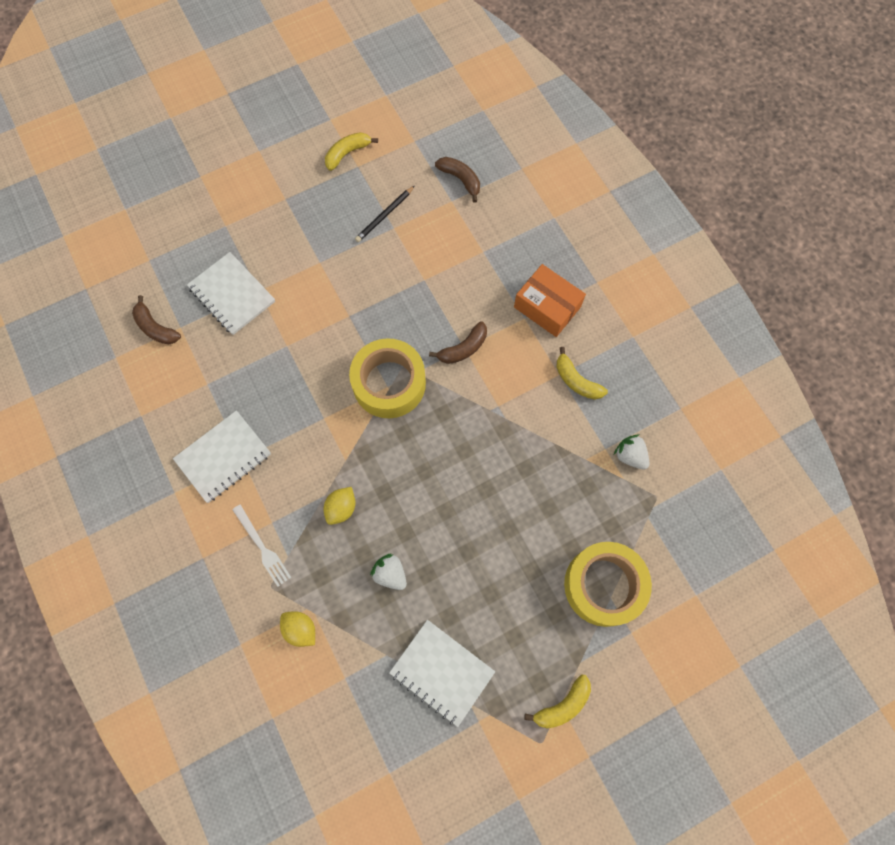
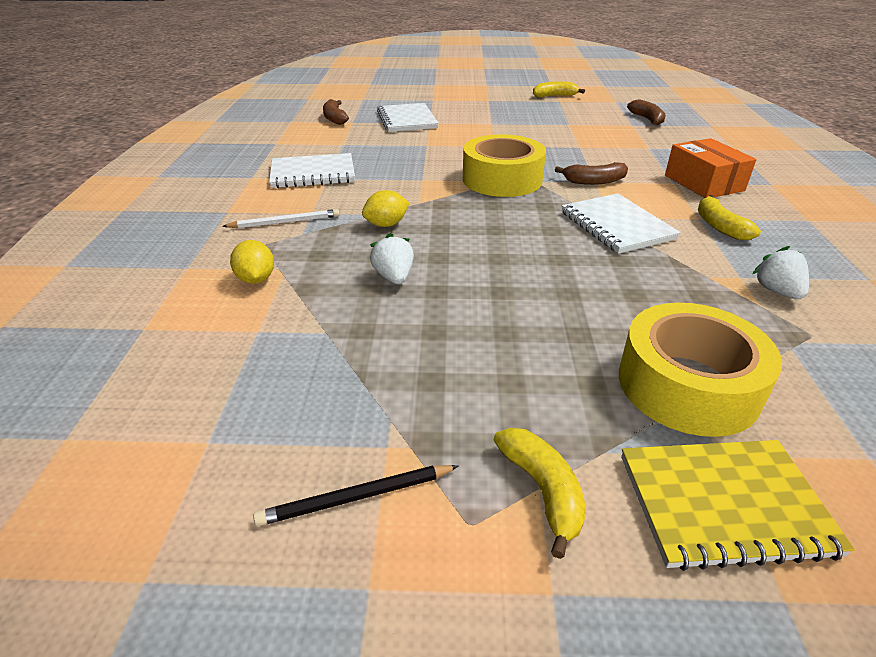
camera: 30 degrees right, 35 degrees down
white fork [232,504,291,587] -> white pencil [222,209,339,228]
black pencil [355,186,415,242] -> black pencil moved to [253,465,459,526]
white notebook [389,620,495,727] -> white notebook moved to [562,193,681,254]
yellow banana [524,674,591,729] -> yellow banana turned 105 degrees counterclockwise [494,428,586,559]
none -> yellow notebook [621,440,855,571]

